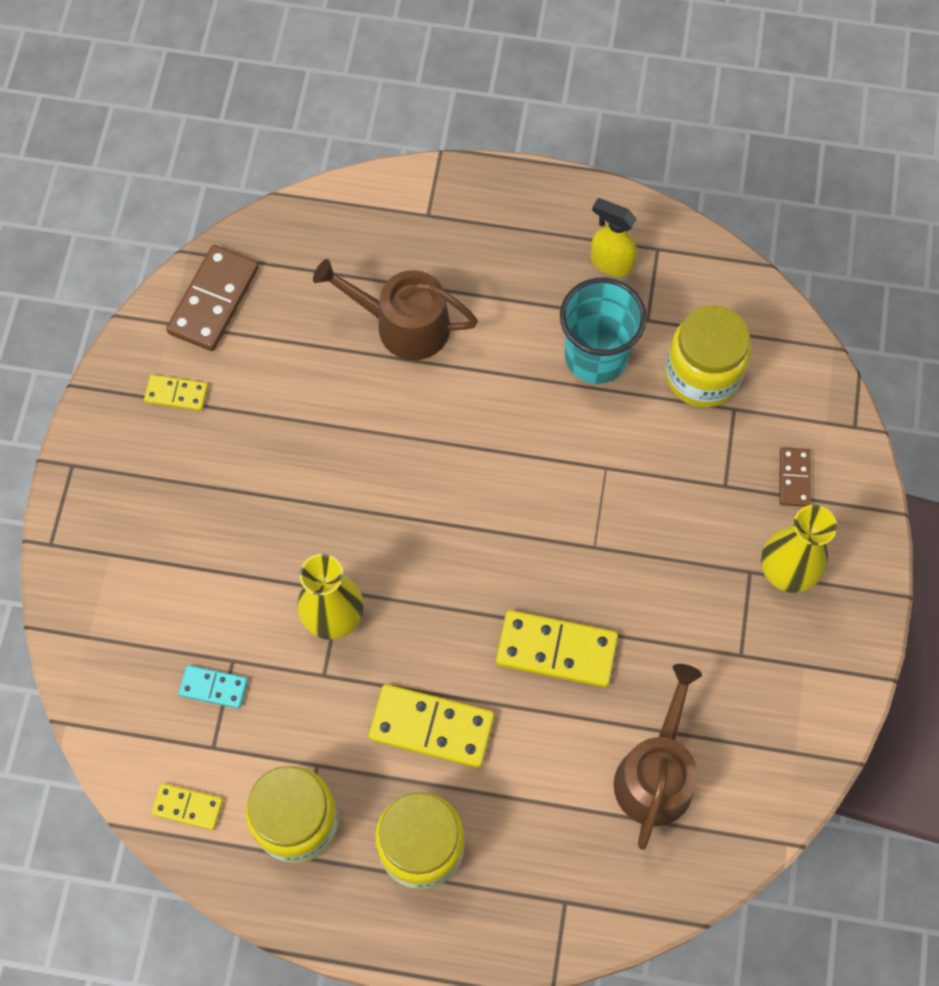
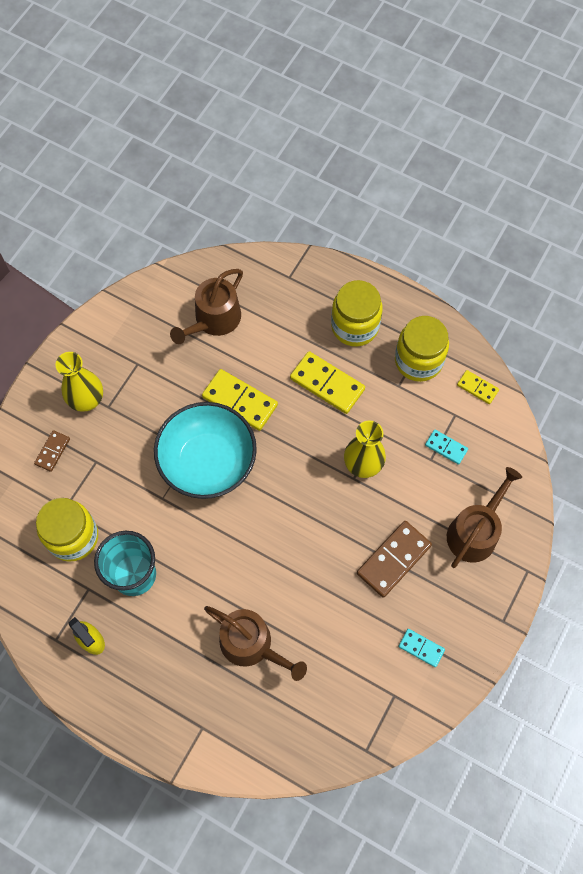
camera: 160 degrees left, 0 degrees up
yellow domino [144,374,208,411] -> turquoise domino [399,629,445,667]
brown domino [166,245,259,351] -> brown domino moved to [357,521,432,597]
none -> turquoise bowl [154,402,257,499]
none -> brown watering can [447,467,522,568]

